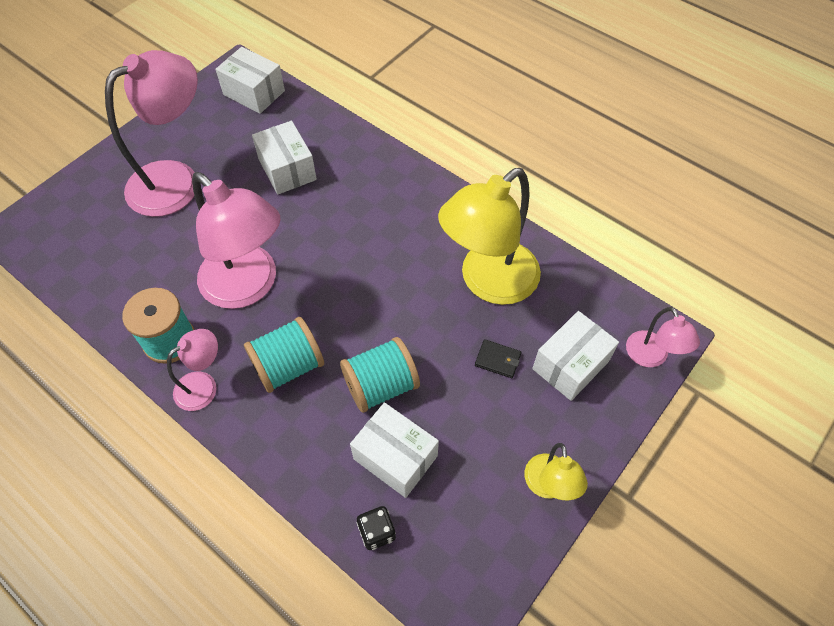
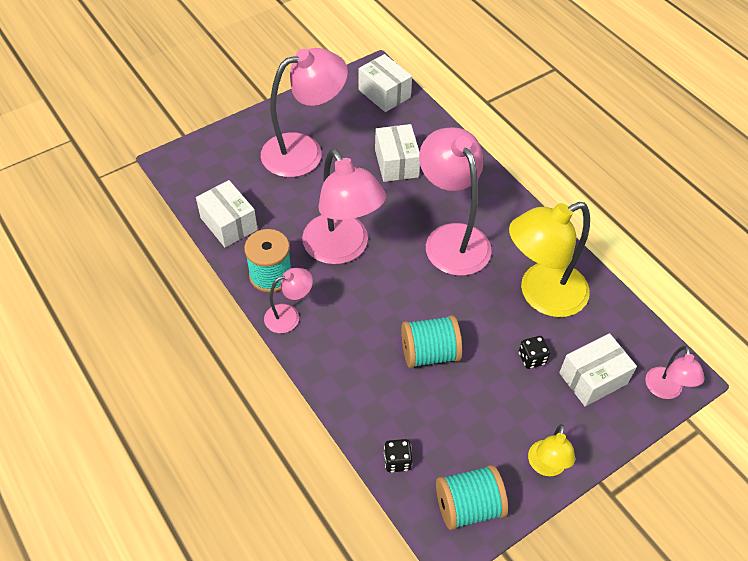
camera: 15 degrees right, 5 degrees down
turquoise spool [244,317,324,393] -> turquoise spool moved to [436,465,508,530]
white box [350,402,439,498] -> white box moved to [196,180,258,247]
black wallet [475,339,522,378] -> black dice [519,336,550,369]
none -> pink lamp [419,127,492,276]

